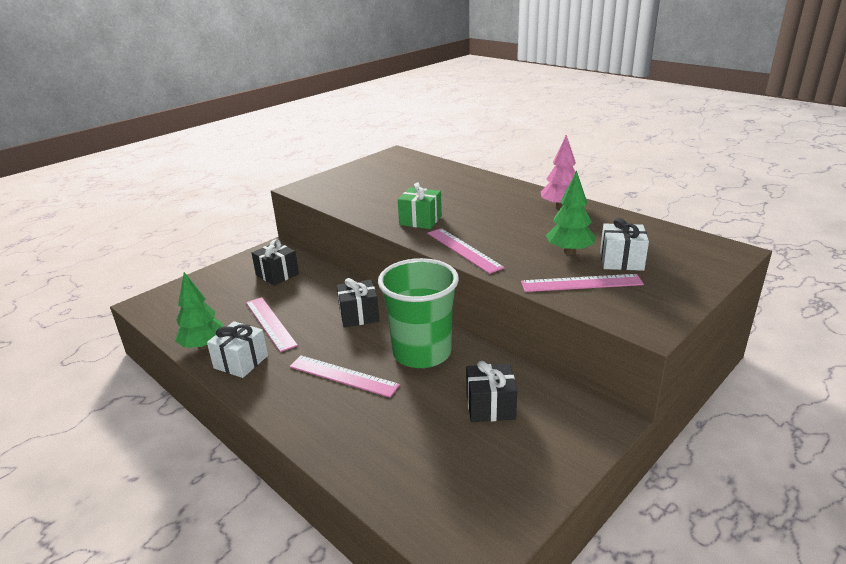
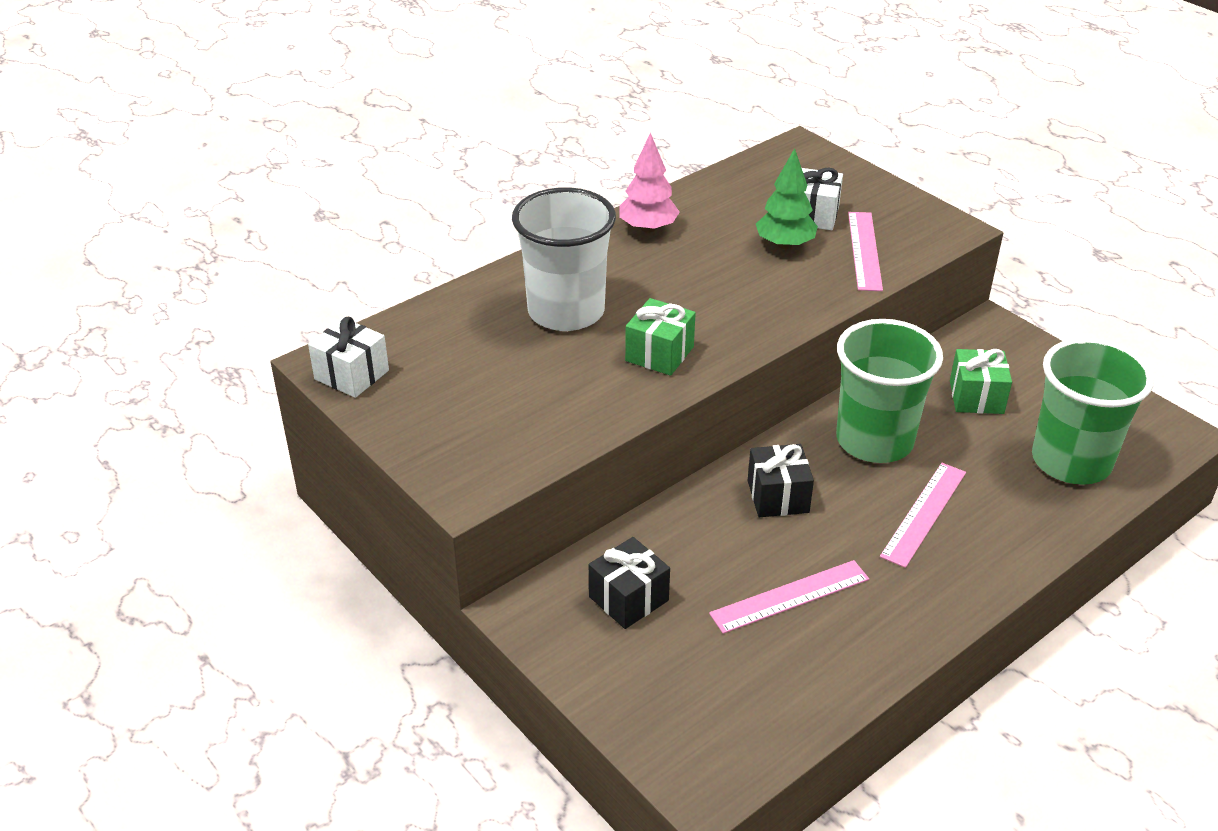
camera: 85 degrees left, 10 degrees up
green tree [175,272,224,350] -> none
white gift [207,321,268,378] -> white gift moved to [308,317,389,398]
pink ruler [427,228,505,274] -> none
black gift [466,361,517,422] -> green gift [950,349,1012,414]
none -> white cup [512,187,616,331]
none -> green cup [1032,338,1154,485]

